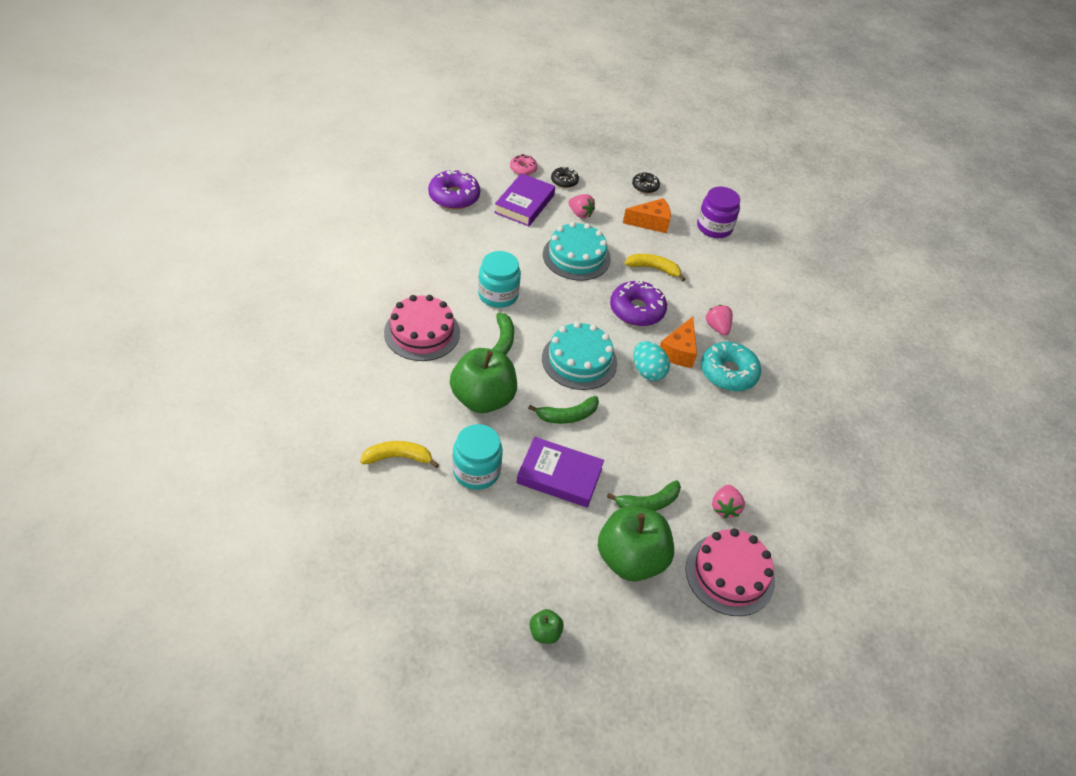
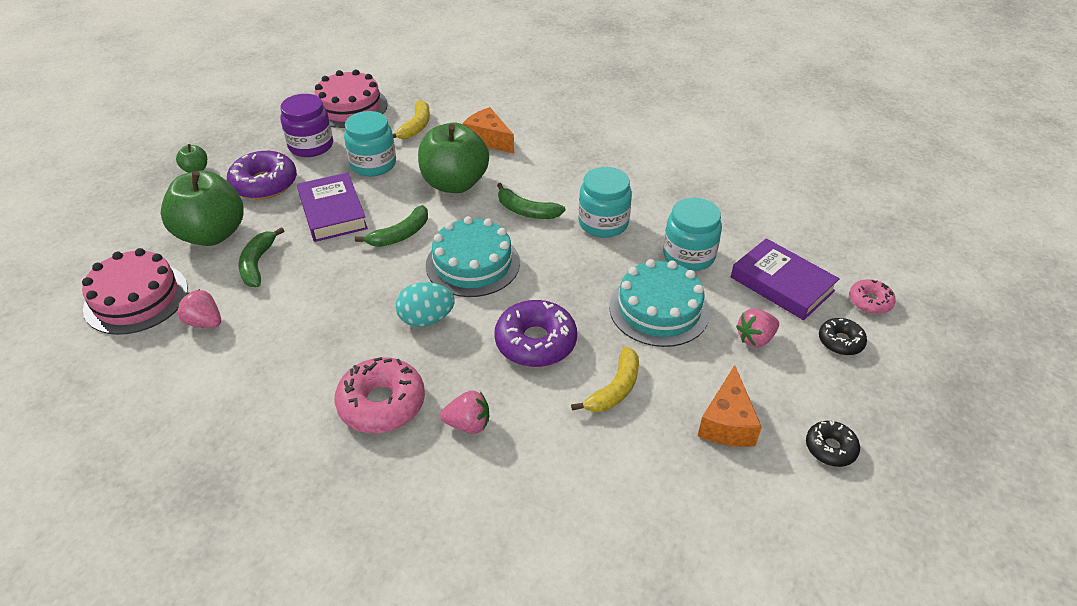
camera: 115 degrees right, 5 degrees down
pink cake [384,295,460,361] -> pink cake moved to [315,70,388,128]
purple donut [428,170,480,209] -> purple donut moved to [227,151,297,200]
purple book [516,437,604,508] -> purple book turned 60 degrees counterclockwise [297,172,368,242]
green banana [528,396,599,424] -> green banana turned 135 degrees counterclockwise [355,205,428,247]
orange cheese [660,317,697,368] -> orange cheese moved to [462,107,514,153]
purple jar [697,187,740,238] -> purple jar moved to [280,94,333,157]
turquoise donut [701,342,761,391] -> pink donut [335,357,425,433]
none -> turquoise jar [663,198,722,271]

